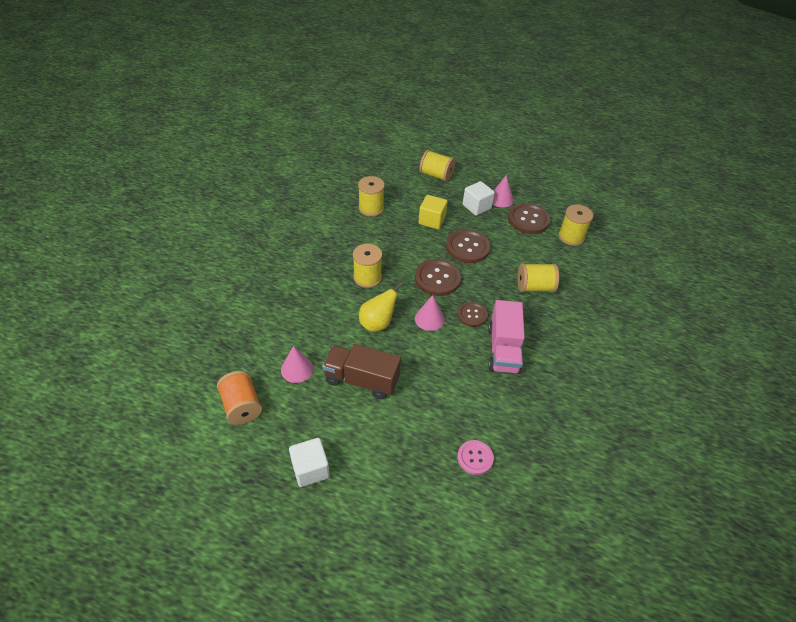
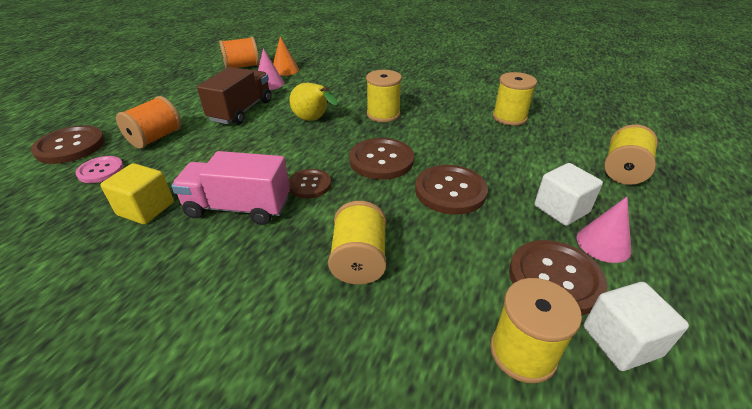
camera: 95 degrees right, 10 degrees down
white cube [289,438,330,487] -> white cube moved to [584,282,689,371]
pink cone [415,295,445,331] -> none
yellow cube [418,195,448,229] -> yellow cube moved to [101,163,174,225]
none -> brown button [31,125,105,164]
none -> orange spool [116,96,182,149]
none -> orange cone [273,36,299,76]

